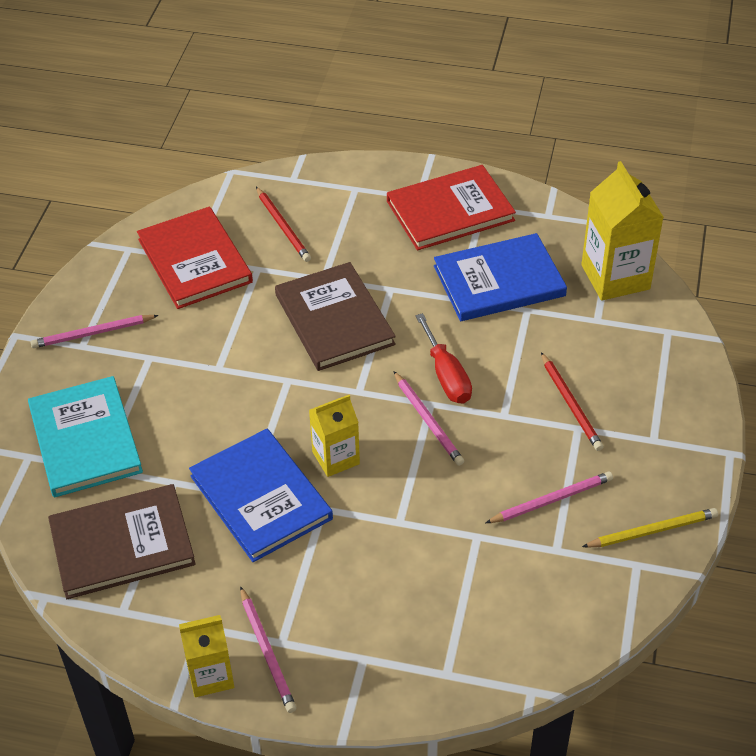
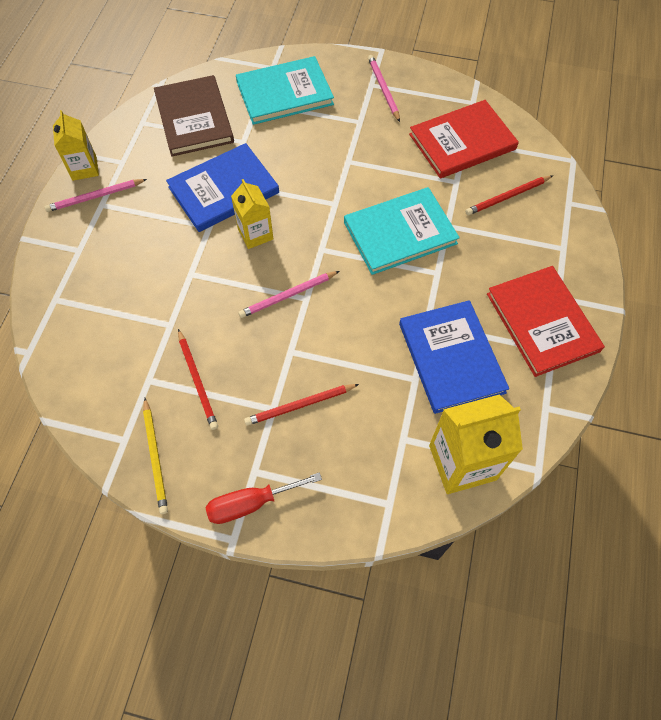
camera: 90 degrees right, 15 degrees up
brown book [275,262,396,371] -> turquoise book [344,187,460,275]
red screwdriver [416,313,472,404] -> red screwdriver moved to [205,472,322,524]
pink pencil [486,472,613,523] -> red pencil [178,329,218,430]

